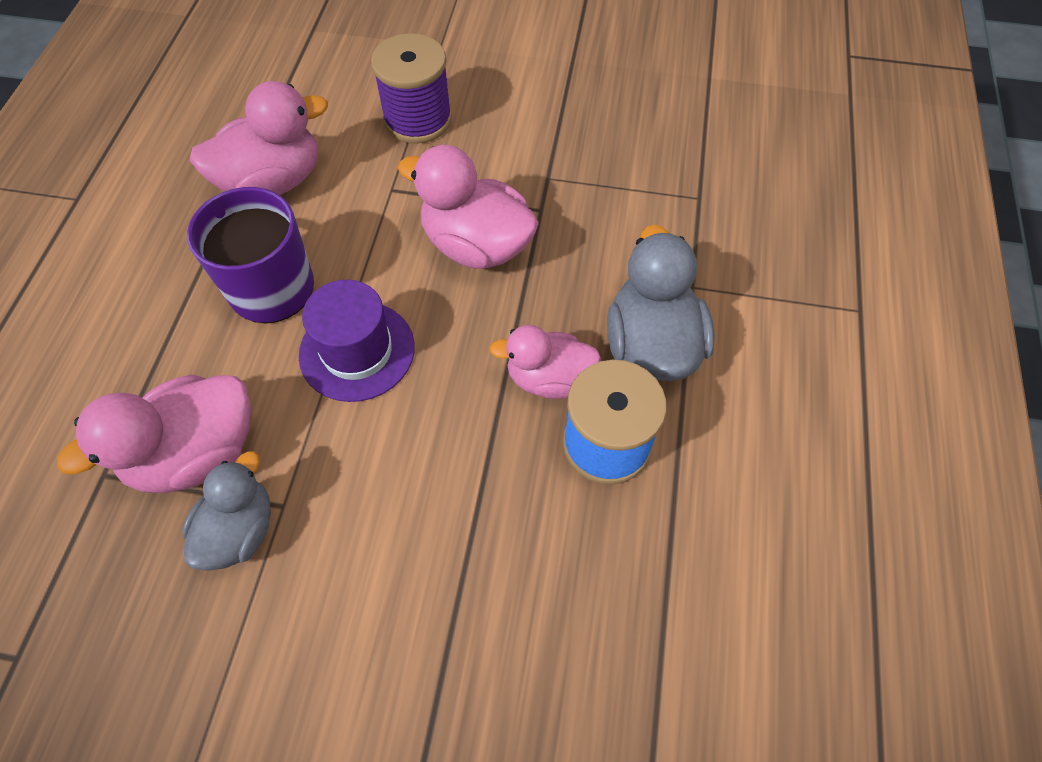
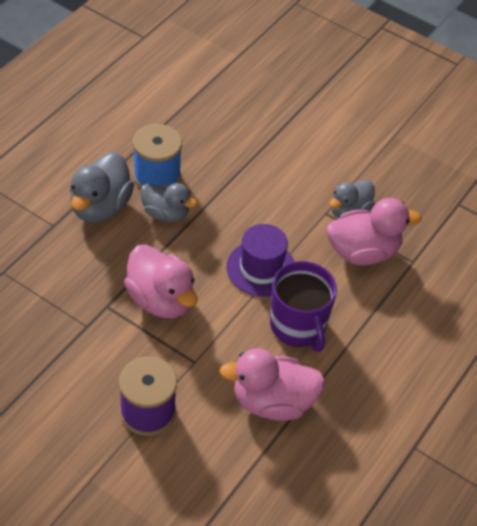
camera: 160 degrees left, 10 degrees down
pink duck [489,325,601,399] -> grey duck [140,183,197,222]

